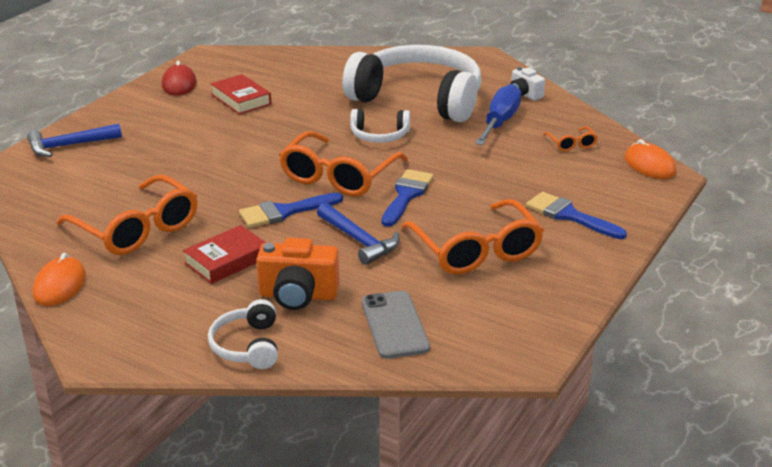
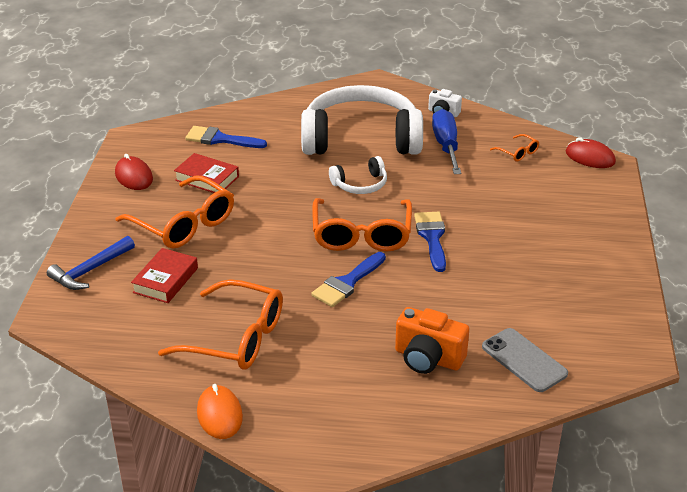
camera: 25 degrees left, 5 degrees up
red book [183,225,266,284] -> red book moved to [131,248,198,303]
white headphones [208,299,278,369] -> none
orange camera [256,238,339,310] -> orange camera turned 45 degrees clockwise [395,307,469,374]
blue hammer [317,203,400,265] -> none
orange glasses [401,199,544,275] -> orange glasses moved to [116,176,234,248]
blue brush [526,192,627,239] -> blue brush moved to [185,126,267,148]
orange mouse [625,139,676,179] -> red mouse [566,137,616,168]

